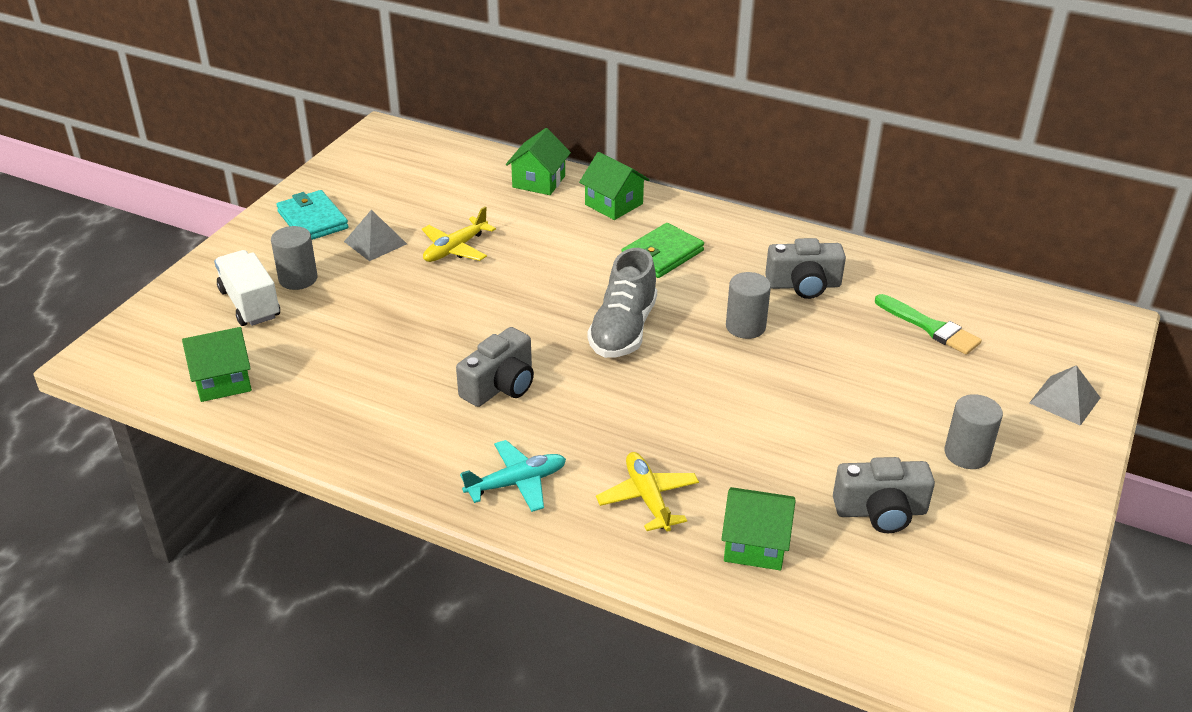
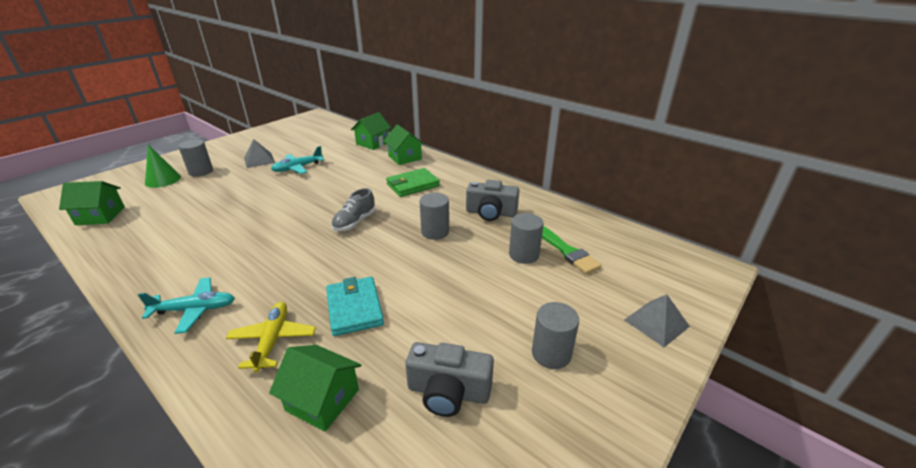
camera: 15 degrees right, 5 degrees down
white truck [214,250,280,326] -> green cone [145,144,181,188]
turquoise wallet [277,190,349,240] -> turquoise wallet moved to [326,277,384,336]
yellow plane [422,206,496,262] -> turquoise plane [271,146,324,174]
grey camera [456,327,534,407] -> none
grey shoe [587,248,657,358] -> grey shoe [331,188,375,231], size x0.65
none -> grey cylinder [509,213,544,264]

